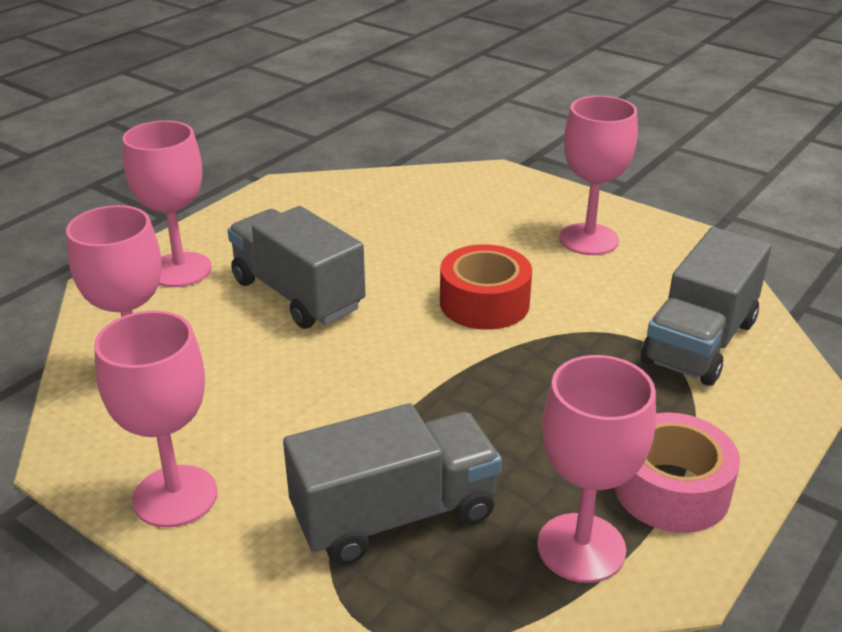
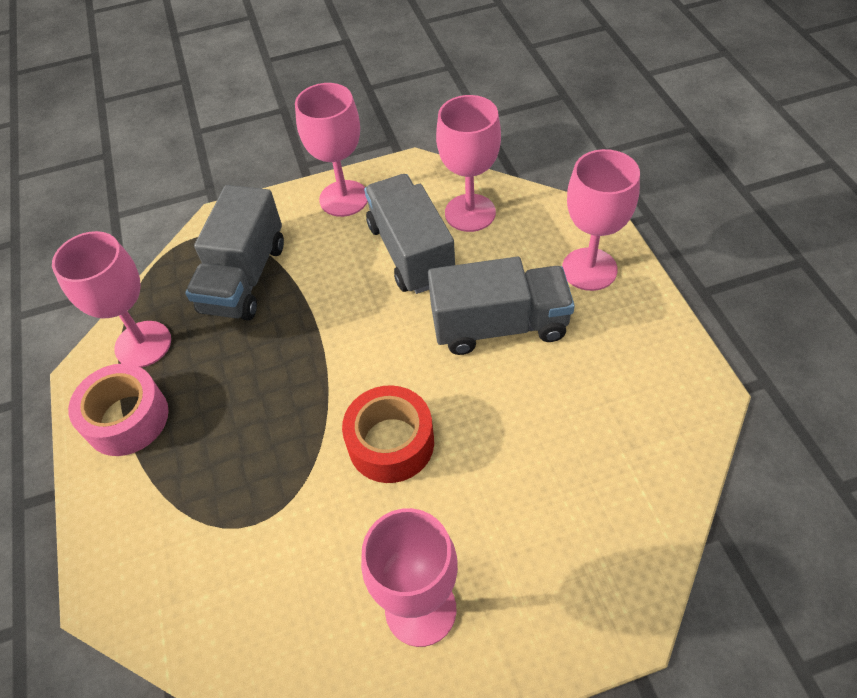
camera: 130 degrees right, 20 degrees up
grey truck [641,227,771,386] -> grey truck moved to [364,174,455,294]

